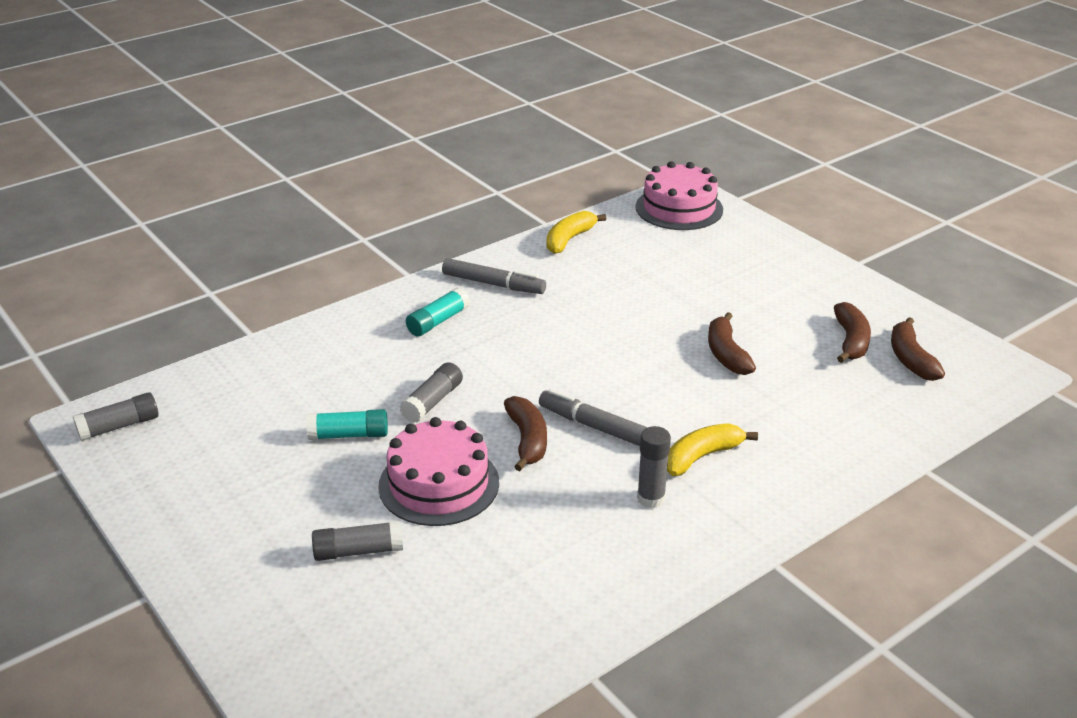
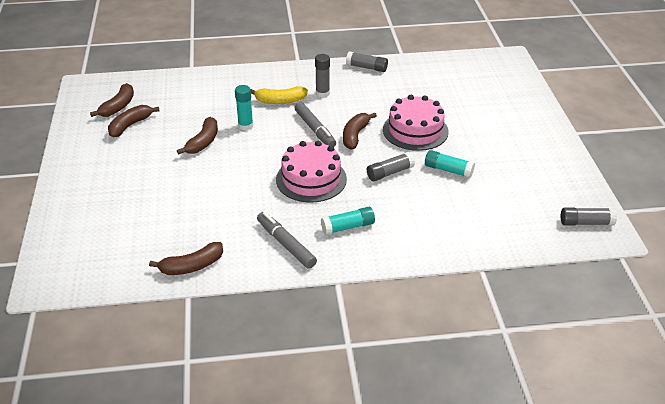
camera: 150 degrees left, 5 degrees up
grey glue stick [312,521,403,561] -> grey glue stick moved to [346,51,388,72]
yellow banana [546,211,606,254] -> brown banana [149,242,223,275]
pink cake [636,161,723,230] -> pink cake moved to [276,141,347,203]
none -> turquoise glue stick [235,85,253,130]

